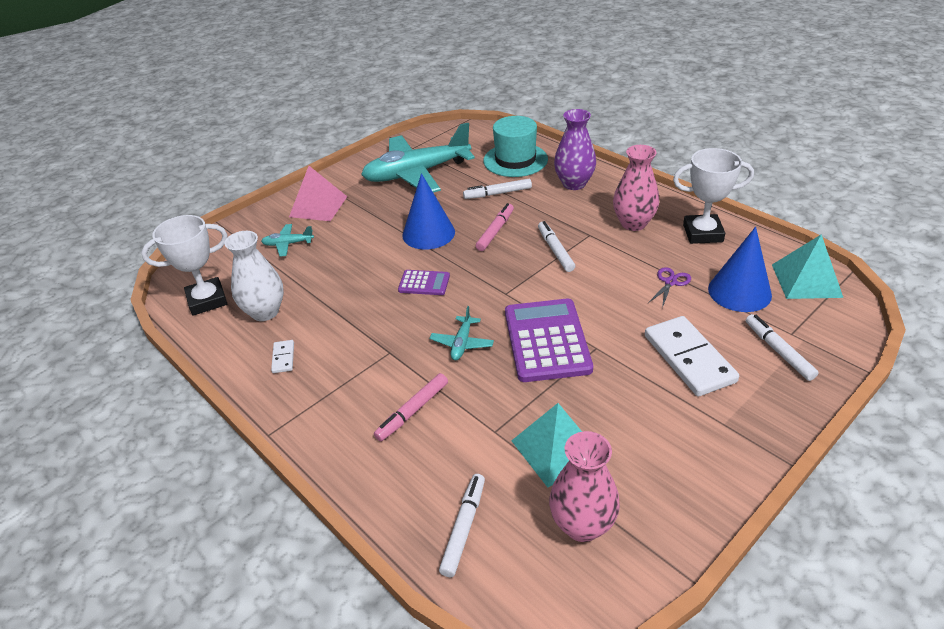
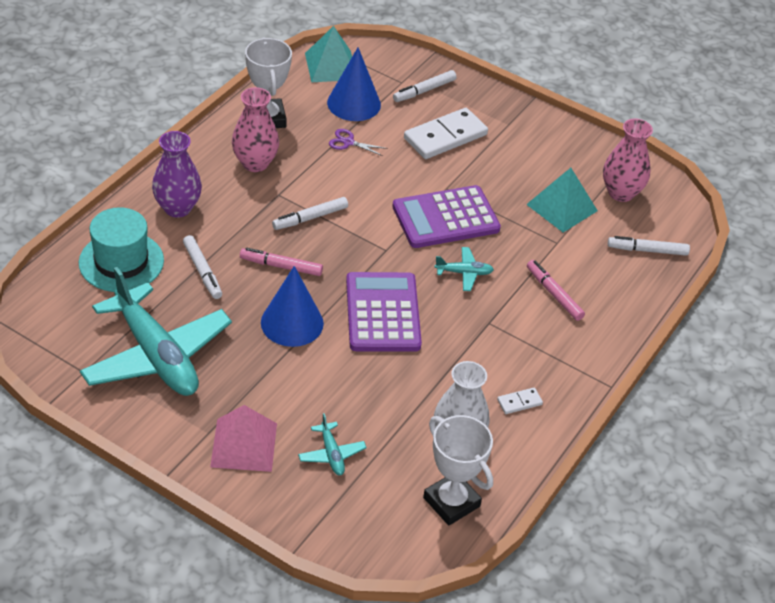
camera: 110 degrees left, 5 degrees up
pink marker [374,373,448,441] -> pink marker turned 150 degrees counterclockwise [527,260,585,321]
purple calculator [398,270,450,295] -> purple calculator [346,272,422,352], size x2.00

